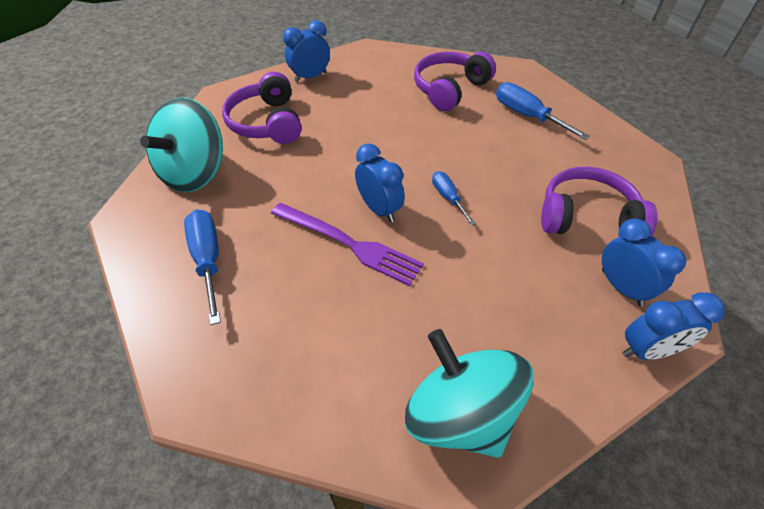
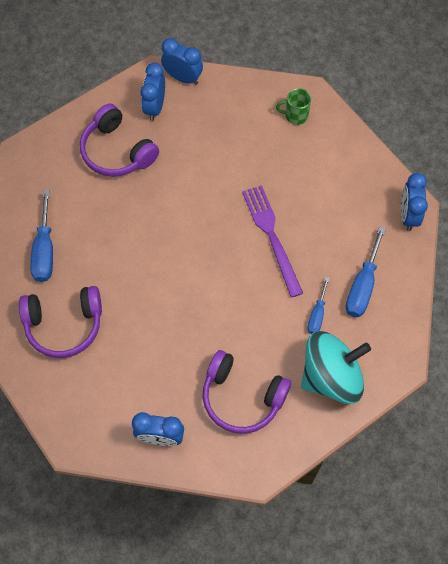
camera: 140 degrees left, 15 degrees up
purple headphones [222,72,302,144] -> purple headphones turned 90 degrees clockwise [203,350,291,434]
blue clock [355,143,405,222] -> blue clock moved to [401,173,428,231]
turquoise spinning top [405,329,533,458] -> green mug [276,88,311,125]
blue screwdriver [432,171,476,226] -> blue screwdriver moved to [308,277,329,334]

